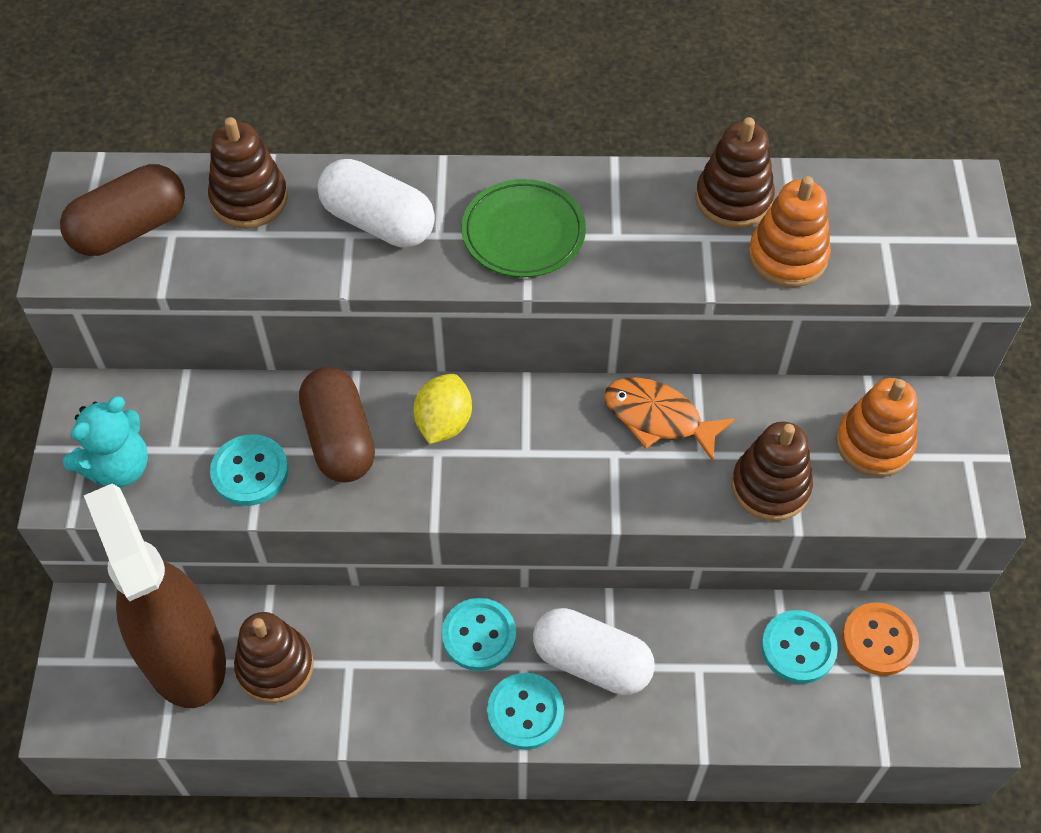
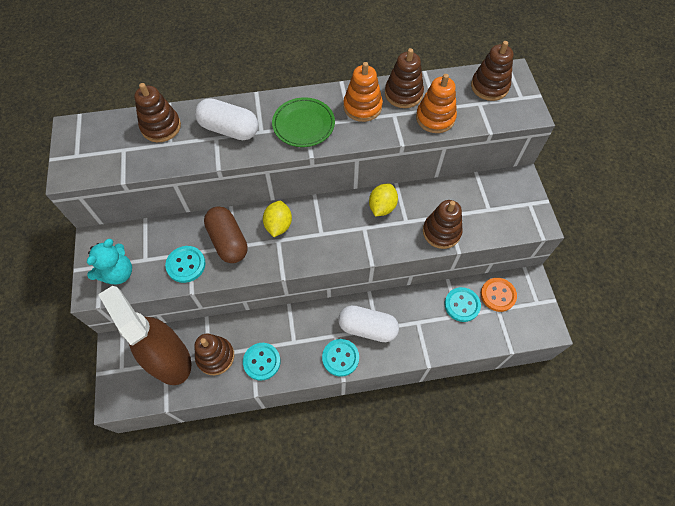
camera: 10 degrees left, 5 degrees up
brown capsule [60,164,185,256] -> none
turquoise button [442,598,516,671] -> turquoise button moved to [243,343,281,381]
orange fish [605,377,735,462] -> yellow lemon [369,184,398,216]
orange stacking toy [836,378,917,477] -> orange stacking toy moved to [343,62,383,122]
none -> brown stacking toy [471,41,513,101]

